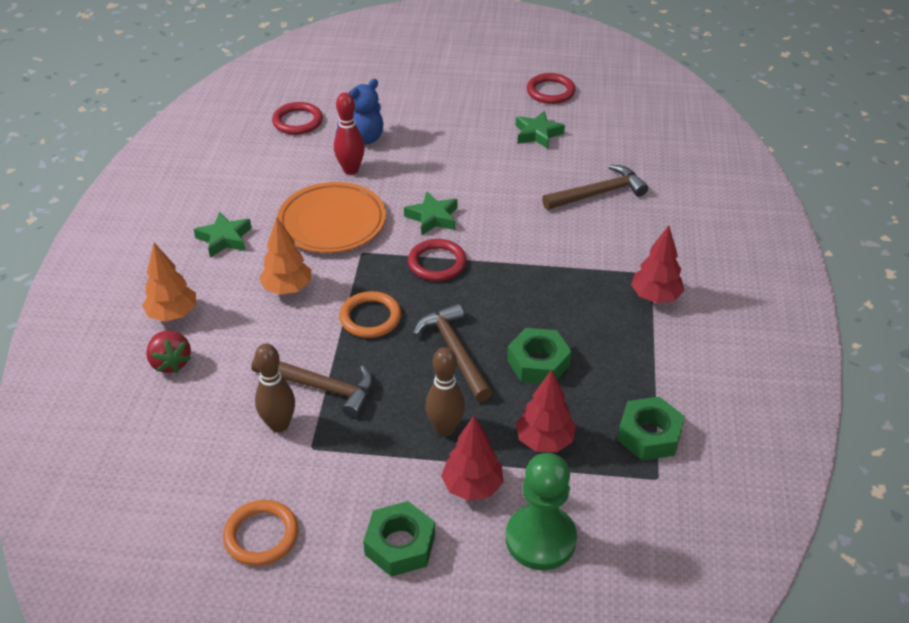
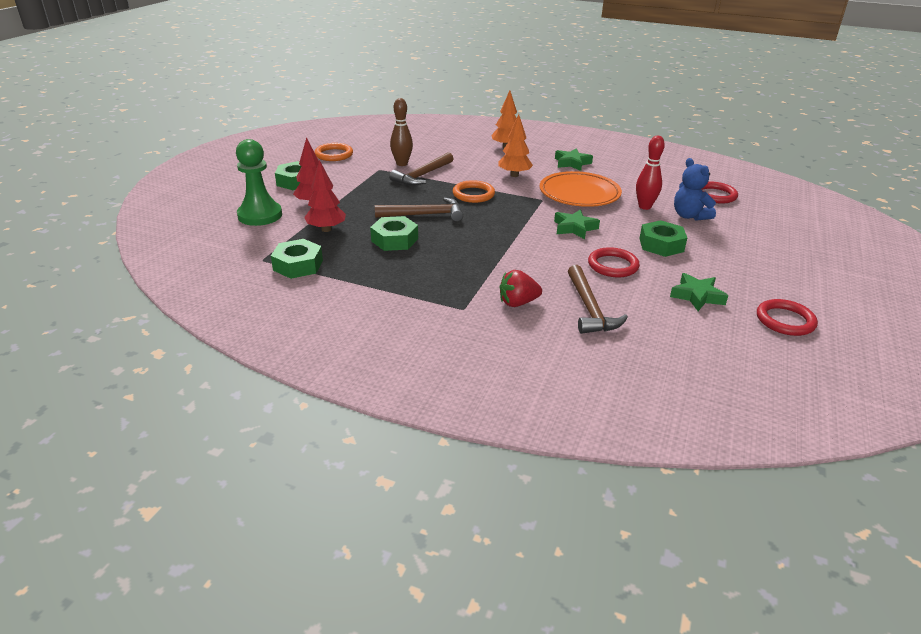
camera: 105 degrees right, 10 degrees down
red strawberry [146,331,191,373] -> red strawberry moved to [499,270,542,307]
red ring [408,239,467,281] -> red ring moved to [588,247,640,277]
brown bowling pin [425,347,465,436] -> none
red tree [631,225,684,303] -> none
none -> green nut [639,220,687,257]

